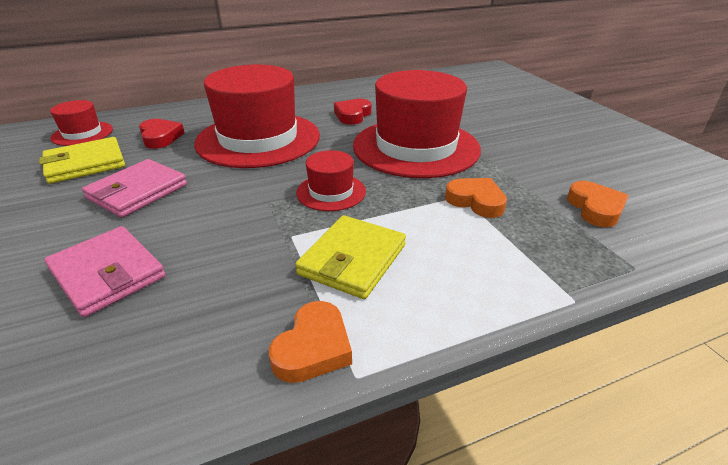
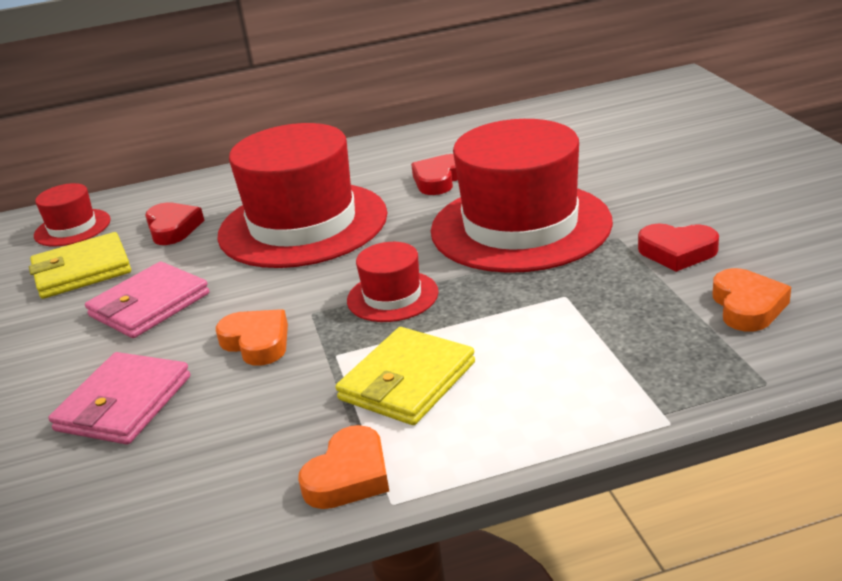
camera: 10 degrees right, 5 degrees down
pink wallet [44,226,166,317] -> pink wallet turned 60 degrees clockwise [48,352,190,445]
orange heart [445,178,507,218] -> orange heart moved to [216,309,288,366]
none -> red heart [638,224,719,272]

